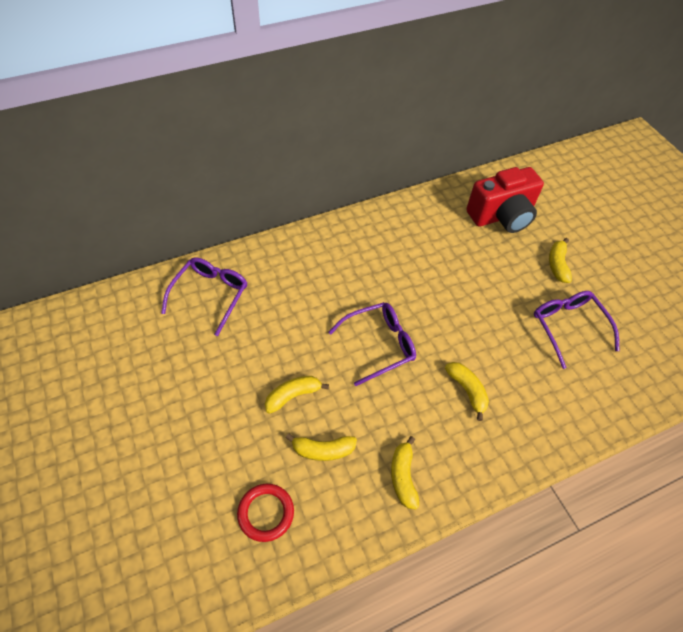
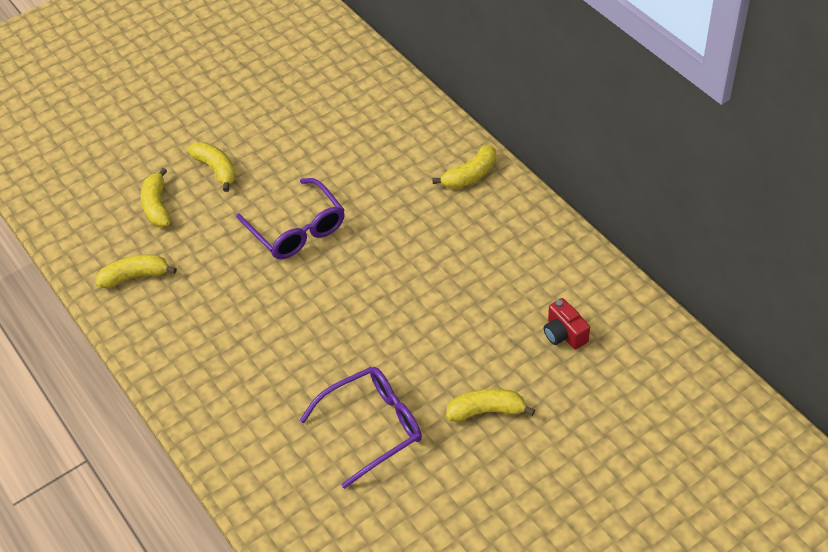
camera: 85 degrees right, 5 degrees down
purple glasses [161,257,247,336] -> none
red ring [237,484,294,542] -> none
yellow banana [445,362,489,421] -> yellow banana moved to [432,145,496,189]
red camera [466,167,544,233] -> red camera [544,298,590,350], size x0.44

